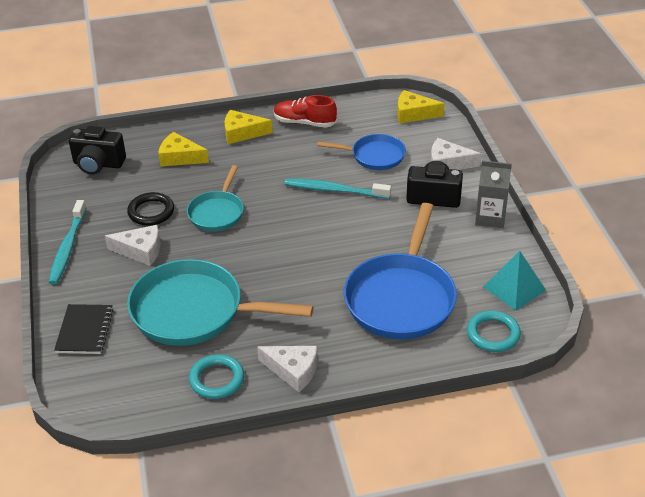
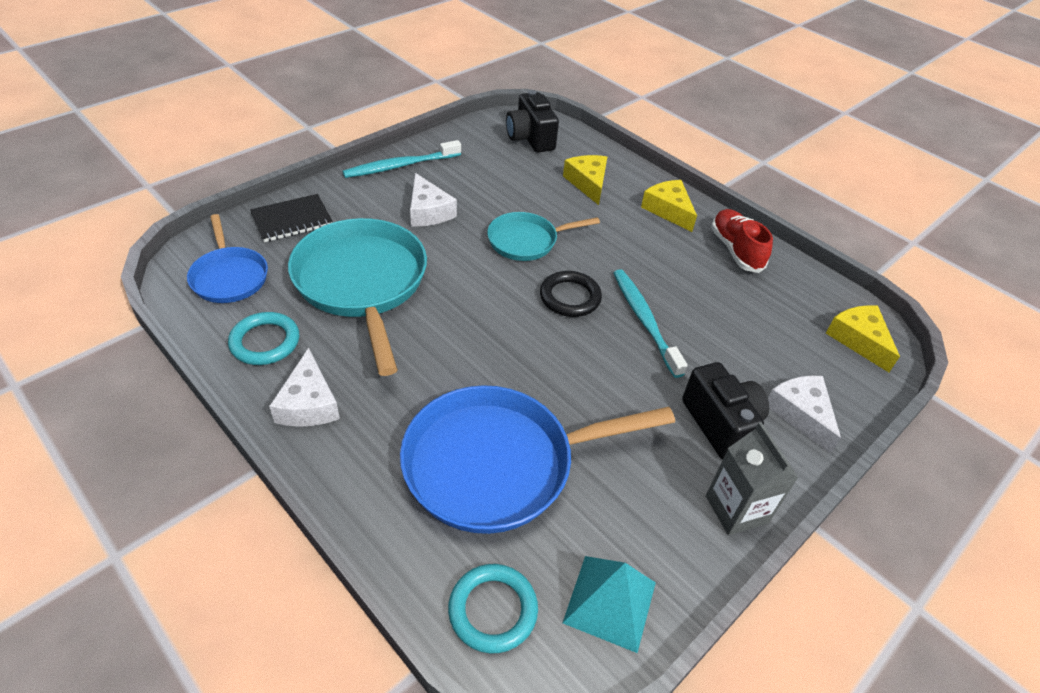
camera: 55 degrees right, 5 degrees up
black ring [127,192,174,226] -> black ring moved to [540,271,602,317]
blue pan [317,134,406,170] -> blue pan moved to [187,214,268,303]

